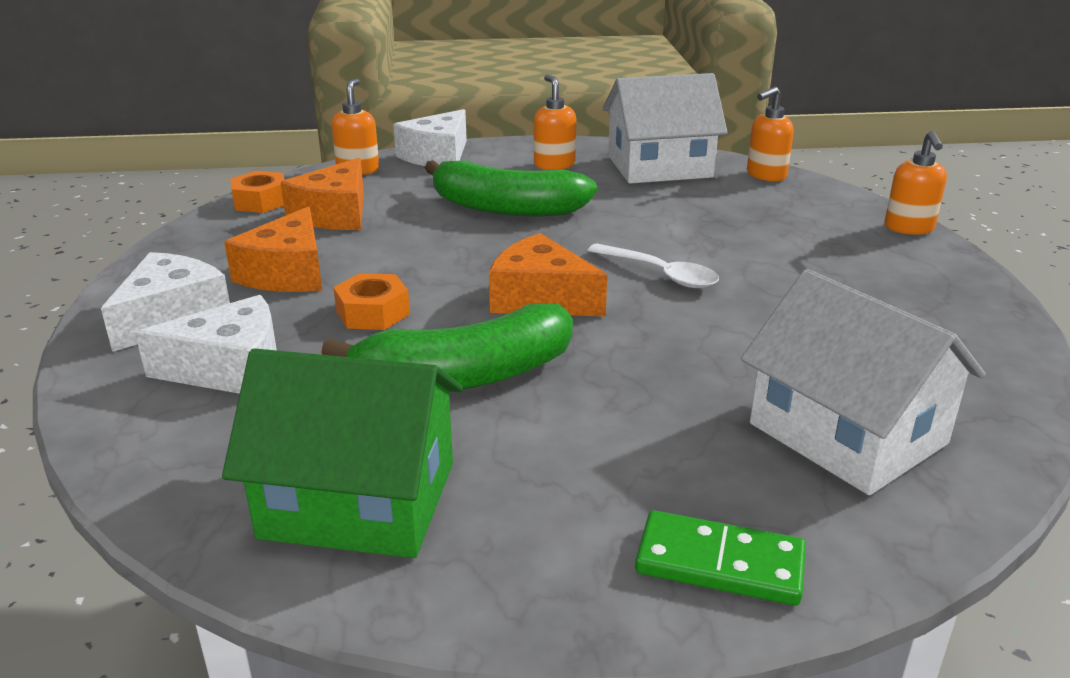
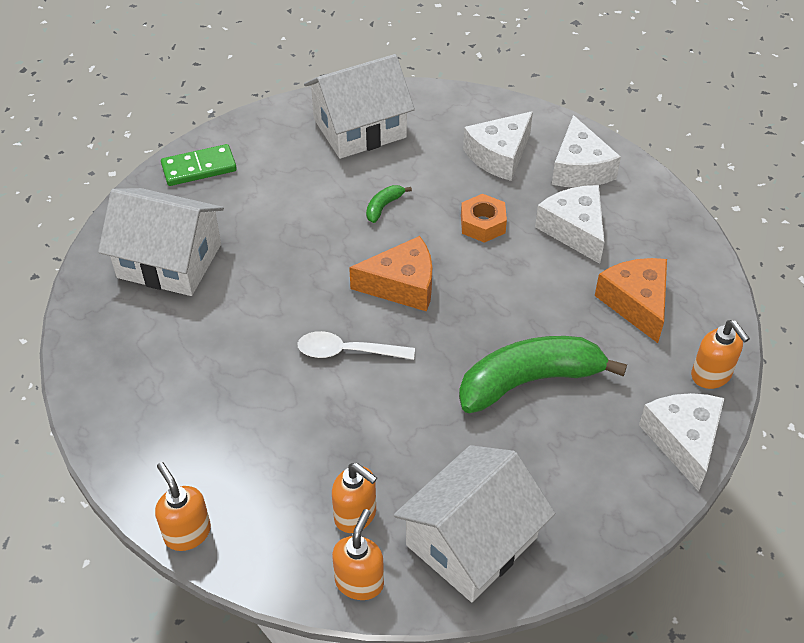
camera: 145 degrees right, 20 degrees up
green house [222,348,463,558] -> white house [304,54,415,159]
orange cheese [224,207,322,292] -> white cheese [535,185,604,264]
orange nut [230,171,285,213] -> none
green banana [321,303,573,389] -> green banana [366,185,412,223], size x0.41
orange soap dispenser [534,75,576,170] -> orange soap dispenser moved to [332,463,377,533]

